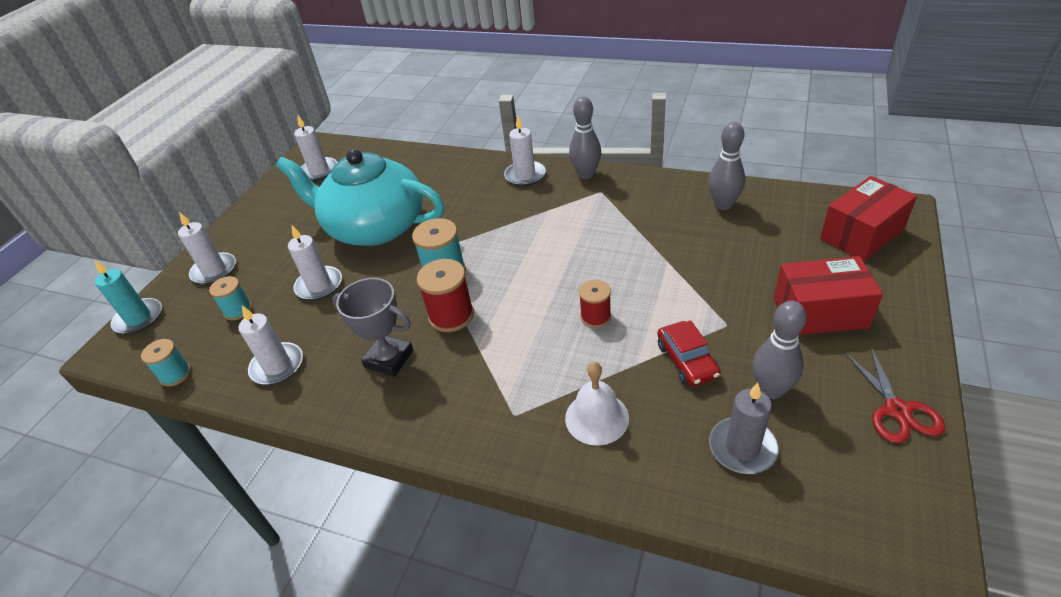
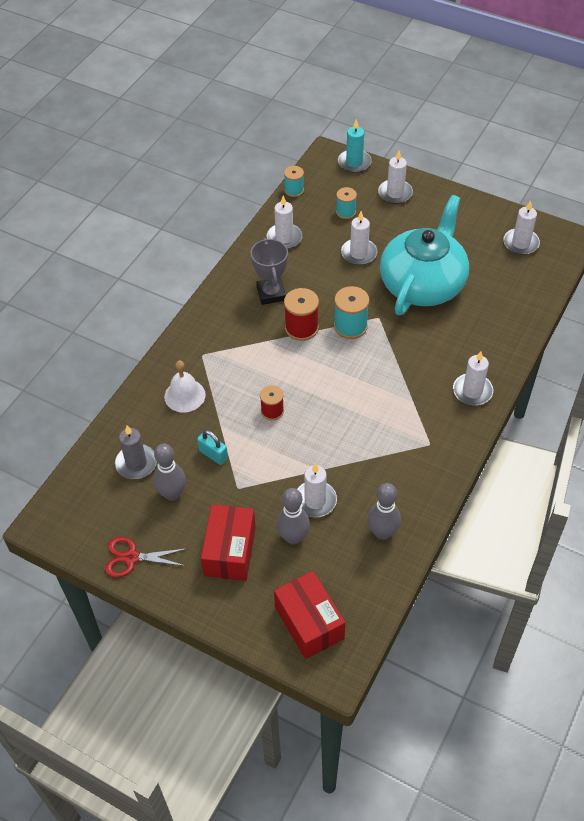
camera: 95 degrees right, 10 degrees up
grey trophy [332,278,413,377] -> grey trophy turned 45 degrees counterclockwise [250,238,288,305]
grey bowling pin [569,97,601,179] -> grey bowling pin moved to [276,488,310,545]
red car [658,320,721,386] -> turquoise padlock [197,430,228,465]
none -> white candle [297,463,337,517]

